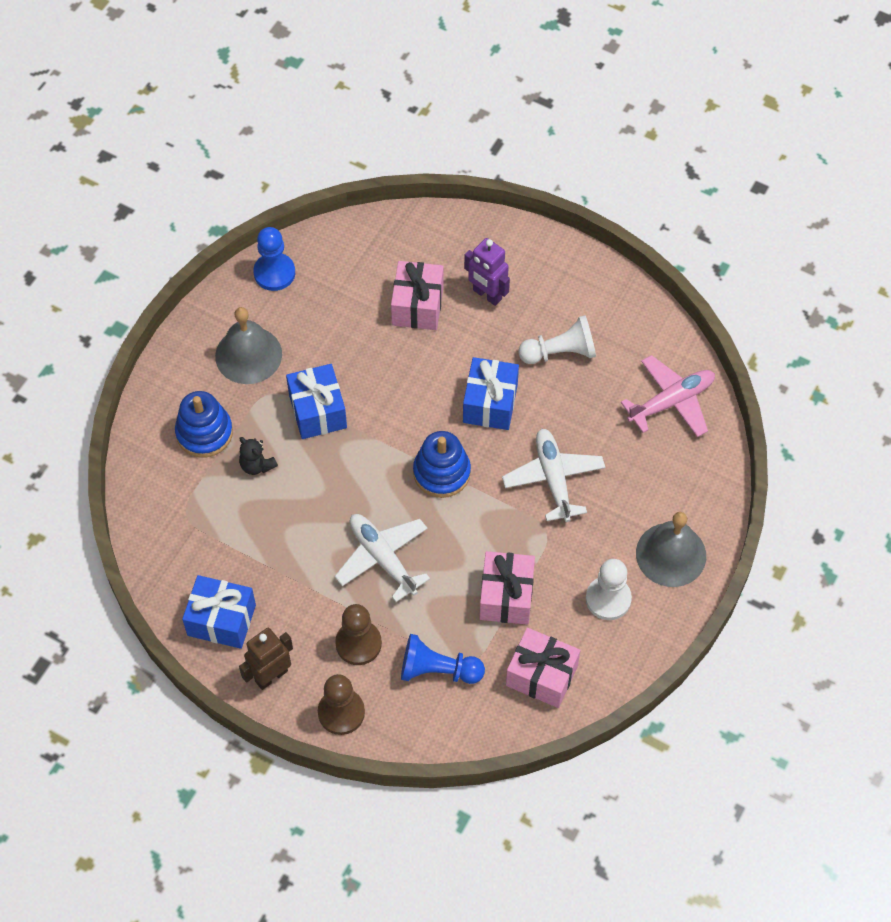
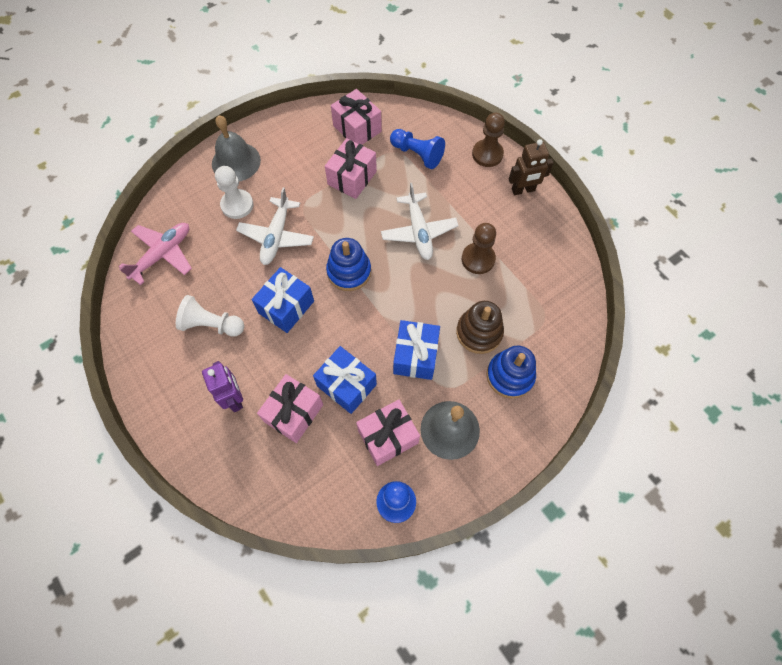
camera: 155 degrees left, 5 degrees up
blue gift [182,575,256,649] -> blue gift moved to [313,346,377,414]
black teddy bear [239,437,278,475] -> brown stacking toy [456,301,504,354]
brown pawn [335,604,382,665] -> brown pawn moved to [462,223,496,274]
white pawn [586,559,632,620] -> white pawn moved to [215,166,253,219]
pink plane [621,355,715,437] -> pink plane turned 135 degrees clockwise [119,223,192,285]
none -> pink gift [356,399,420,466]

